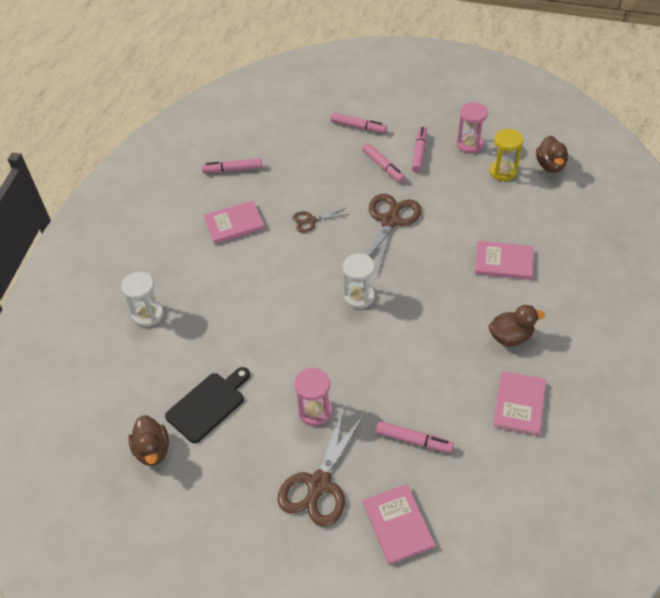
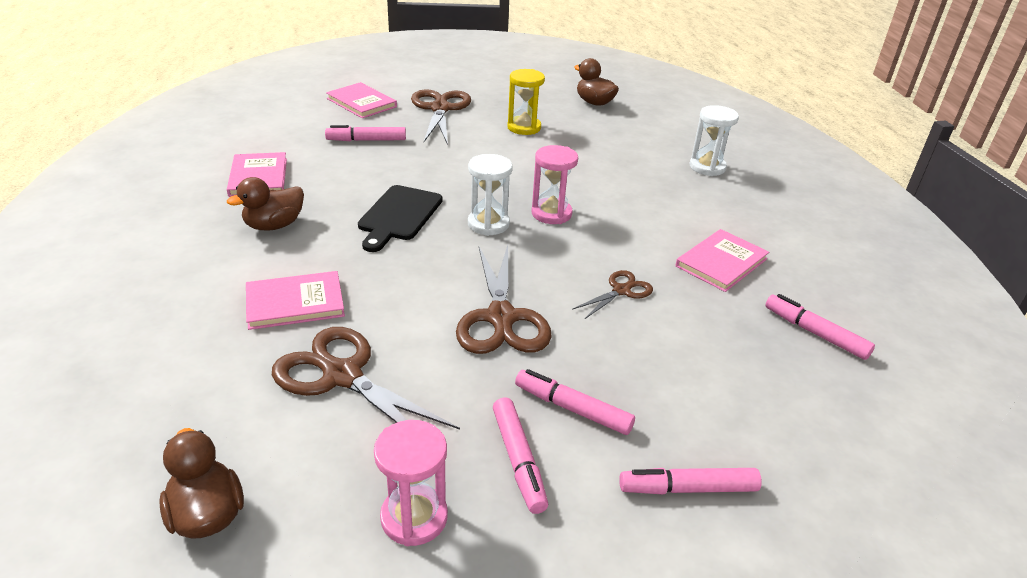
camera: 150 degrees right, 15 degrees down
black cutting board [165,367,250,443] -> black cutting board moved to [358,185,443,252]
pink marker [202,158,262,173] -> pink marker turned 105 degrees counterclockwise [765,294,875,360]
pink hourglass [294,367,332,426] -> pink hourglass moved to [531,145,578,224]
yellow hourglass [489,129,523,181] -> yellow hourglass moved to [508,69,545,135]
none -> brown scissors [272,327,460,430]

